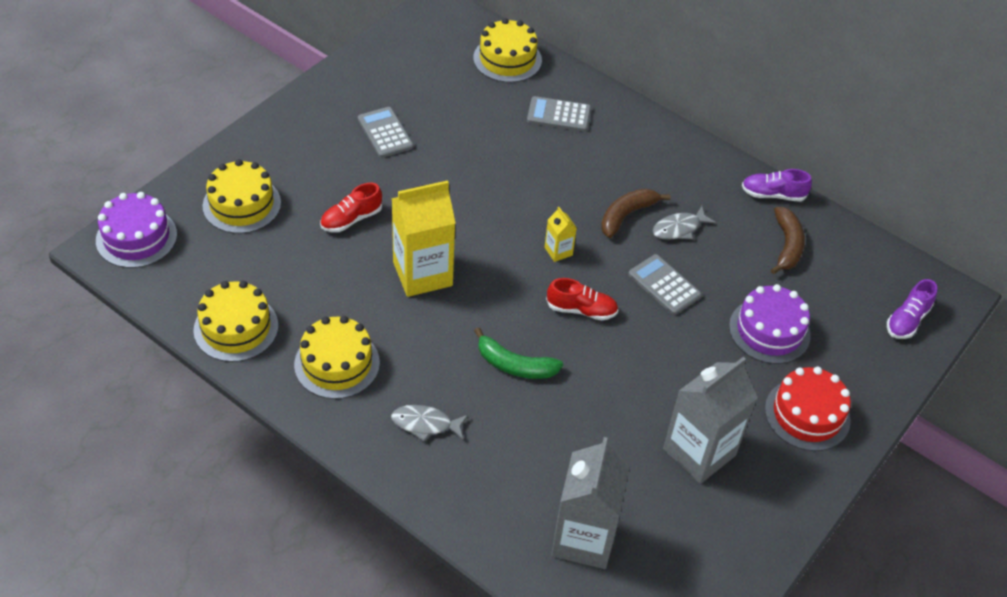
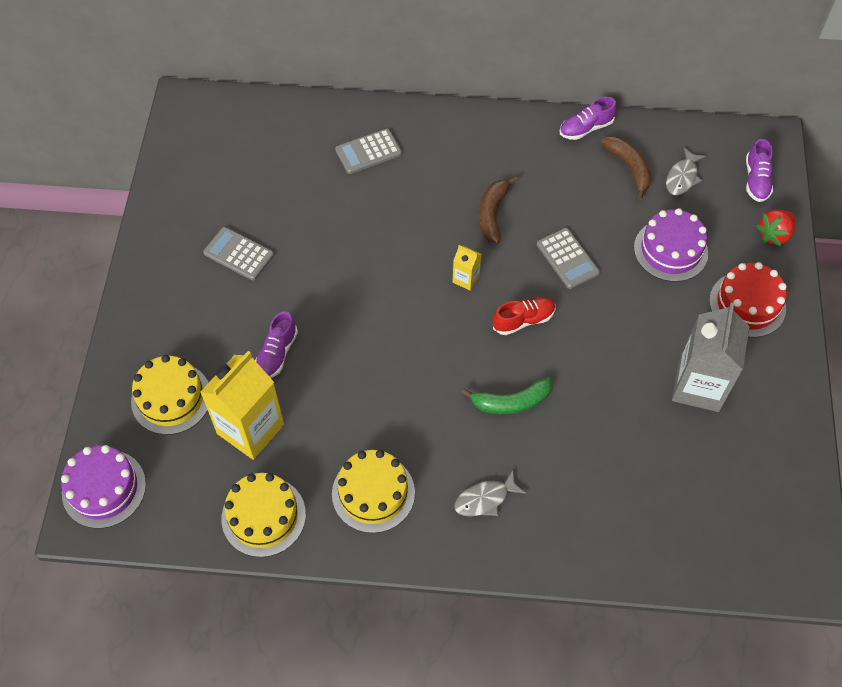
camera: 30 degrees left, 10 degrees up
red shoe [320,183,382,232] -> purple shoe [255,312,298,378]
yellow carton [391,180,455,297] -> yellow carton moved to [200,351,284,460]
yellow cake [473,18,542,83] -> none
grey carton [551,437,630,569] -> none
grey calculator [628,254,702,315] -> grey calculator turned 135 degrees counterclockwise [537,228,600,289]
grey fish [653,206,716,240] -> grey fish moved to [666,147,706,195]
none -> red strawberry [756,209,796,247]

